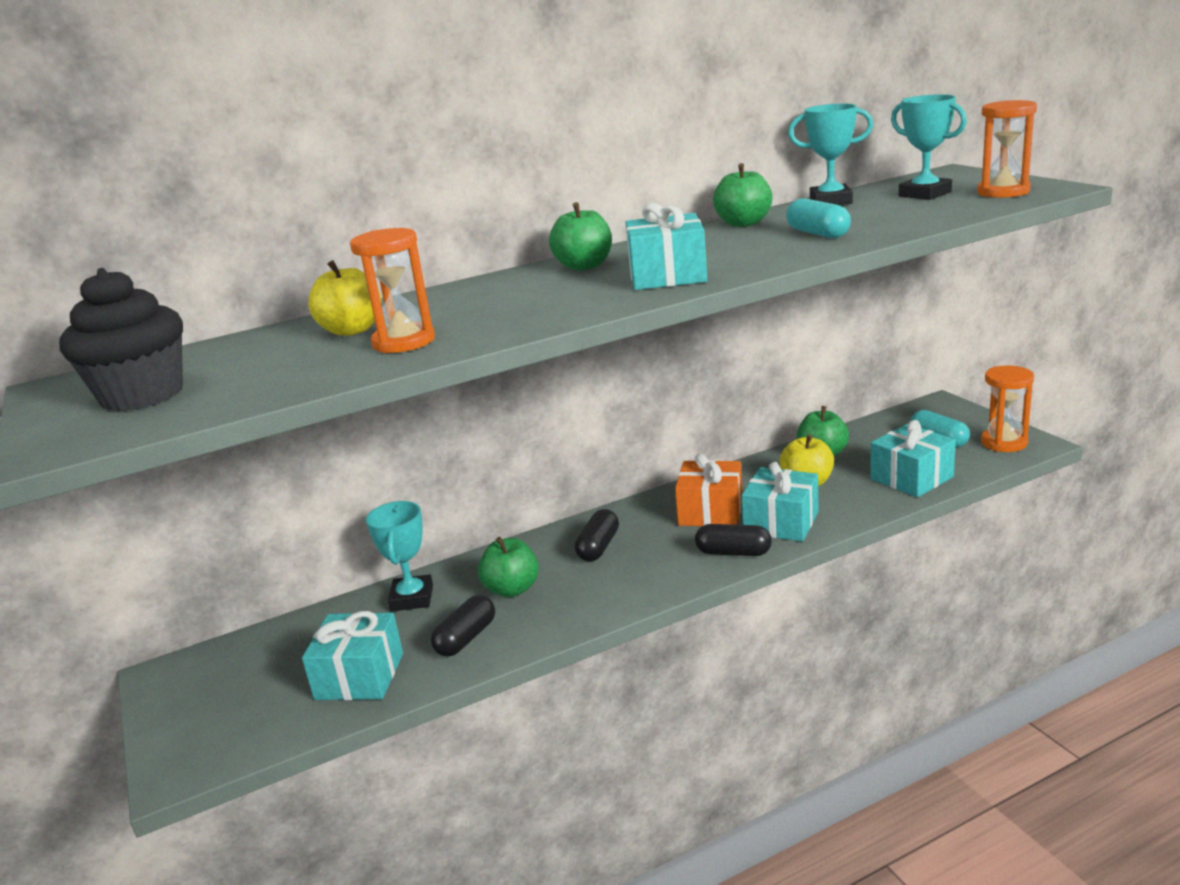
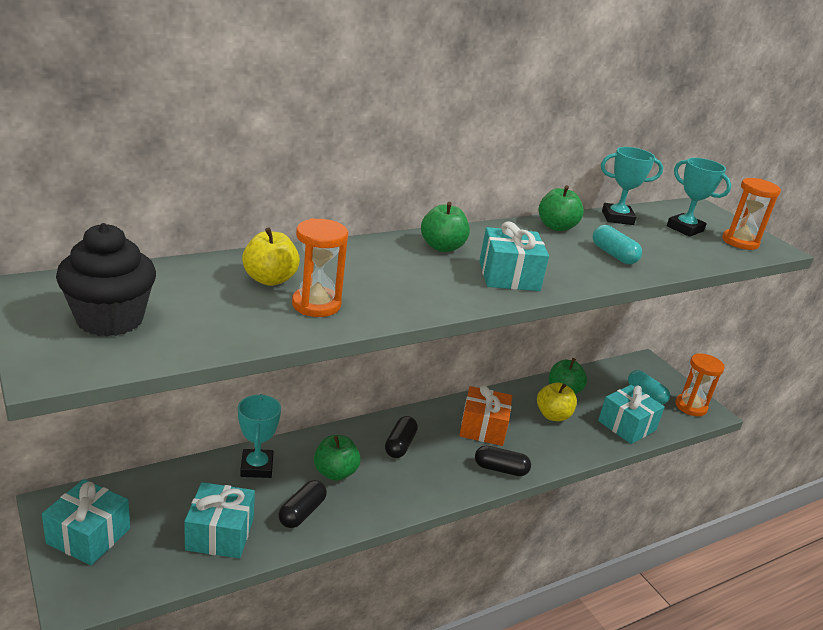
camera: 10 degrees left, 5 degrees up
turquoise gift [741,462,819,542] -> turquoise gift moved to [42,479,130,565]

